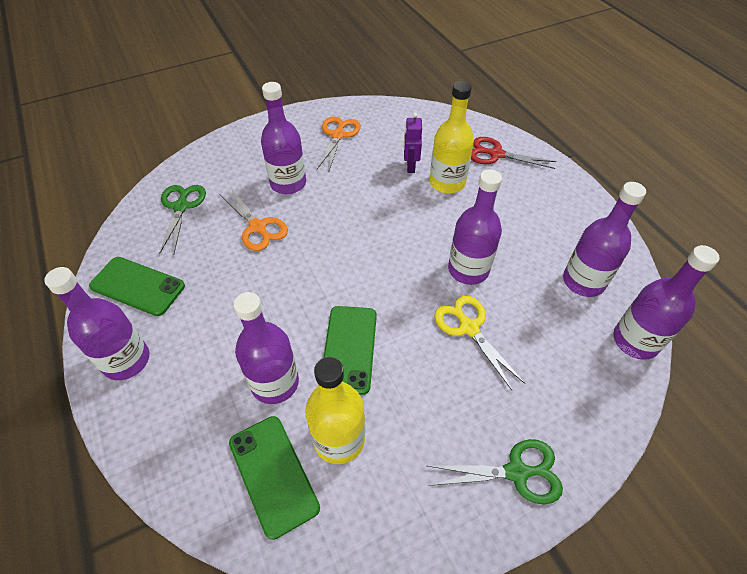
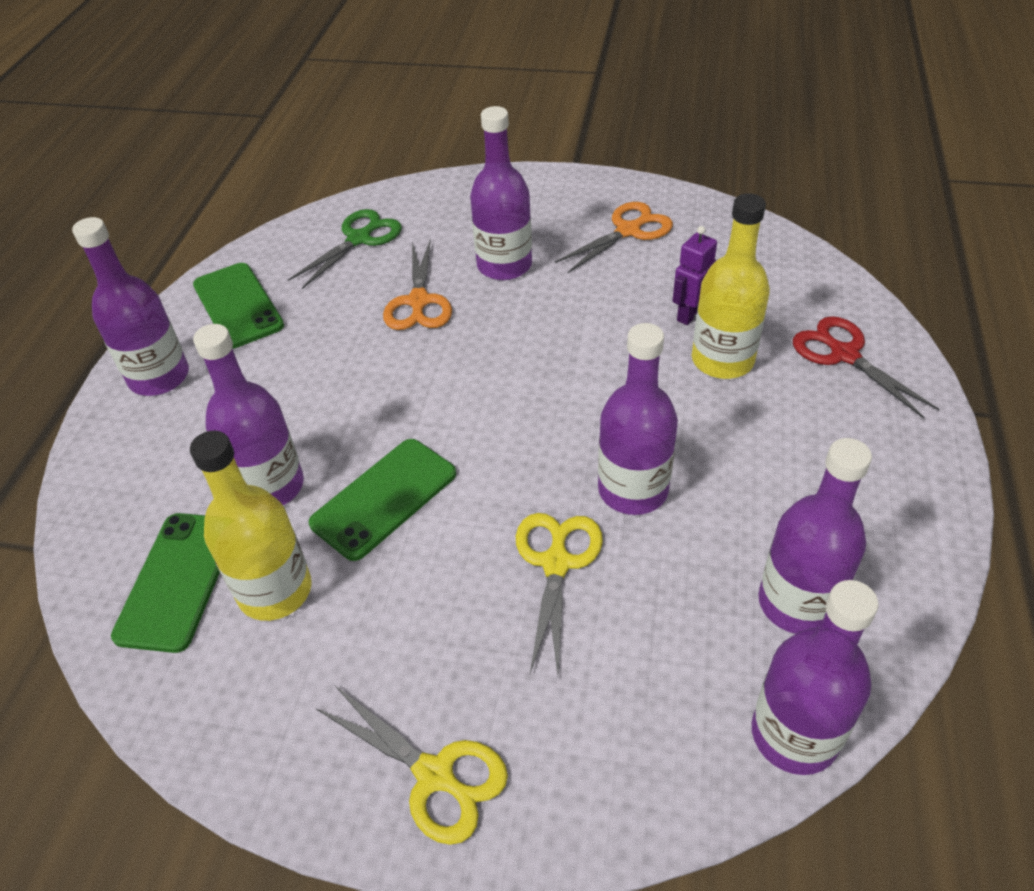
camera: 40 degrees right, 5 degrees down
green scissors [428,439,563,505] -> yellow scissors [316,686,508,845]

